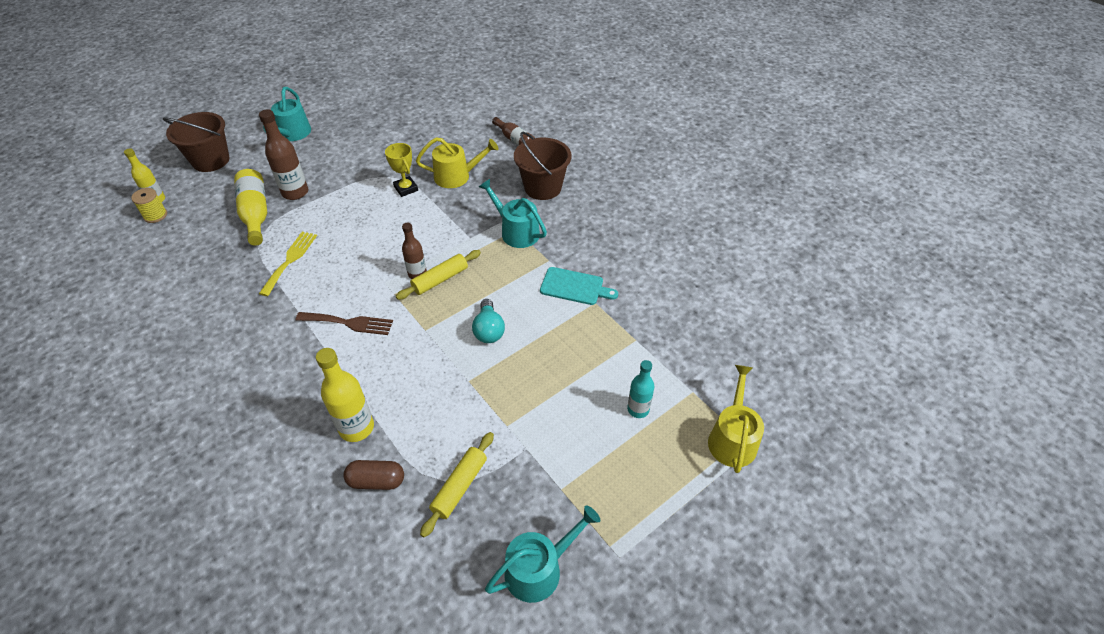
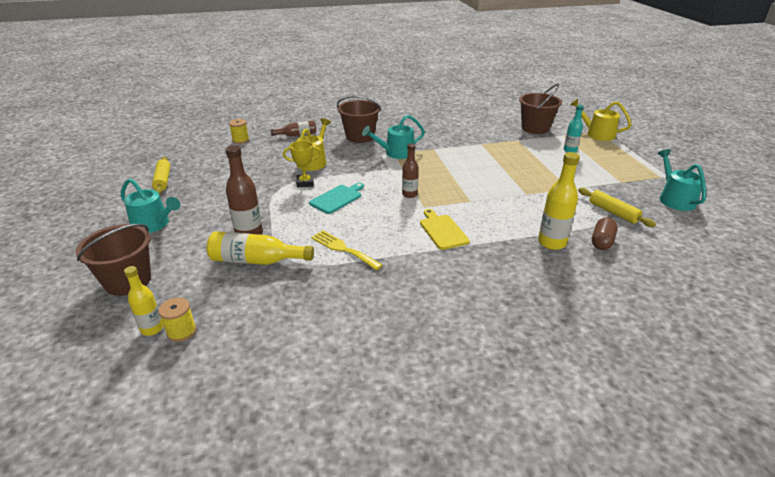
camera: 65 degrees left, 15 degrees down
brown fork [296,312,393,335] -> yellow cutting board [420,209,470,250]
yellow rolling pin [396,250,481,300] -> yellow rolling pin moved to [152,157,170,195]
turquoise light bulb [472,299,505,343] -> none
turquoise cutting board [540,267,618,305] -> turquoise cutting board moved to [309,183,364,214]
none -> yellow spool [229,119,249,144]
none -> brown bucket [519,84,562,134]

